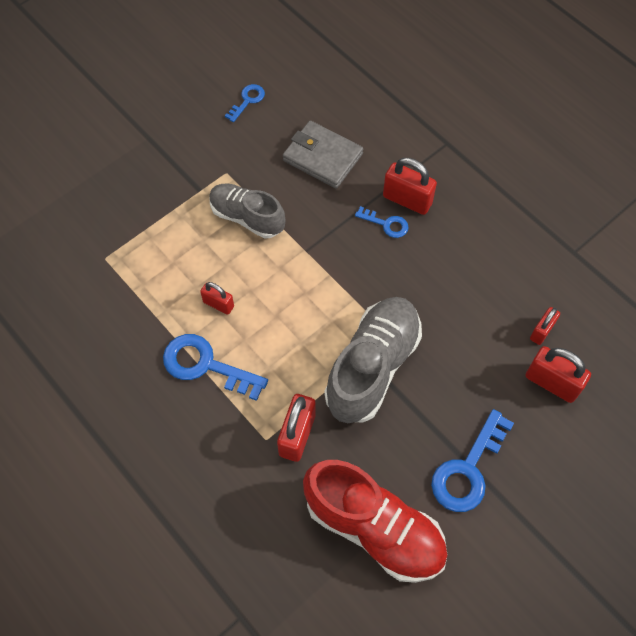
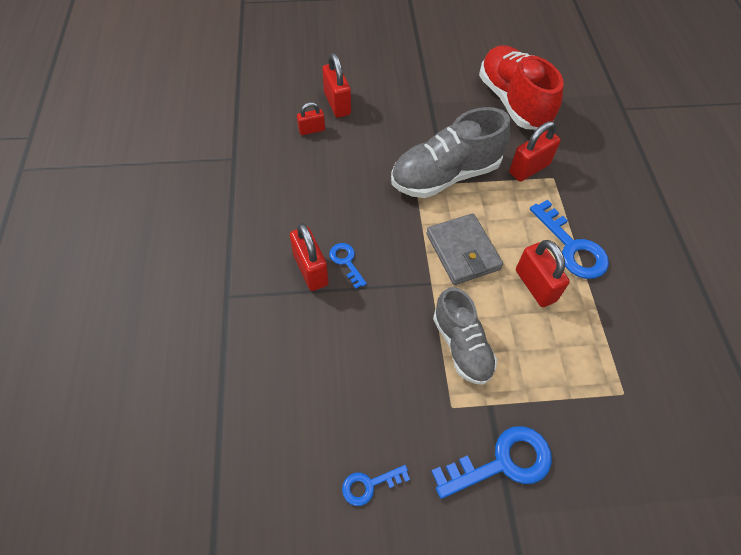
camera: 145 degrees left, 5 degrees down
red padlock [200,282,234,315] -> red padlock [516,240,570,307], size x1.66
grey wallet [283,120,363,189] -> grey wallet moved to [426,213,503,285]
blue key [431,409,514,512] -> blue key moved to [431,426,552,499]

